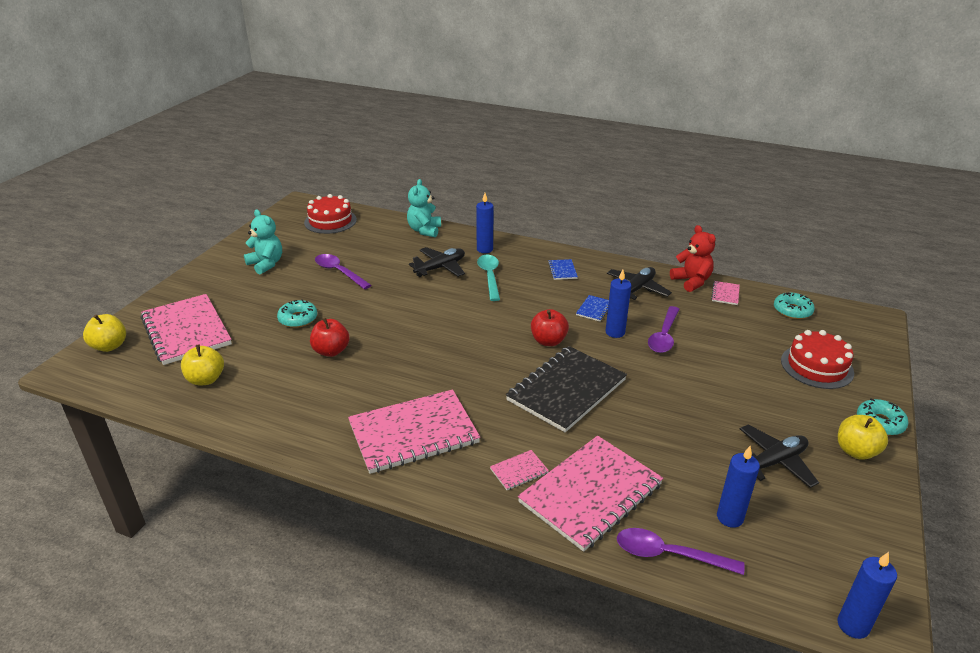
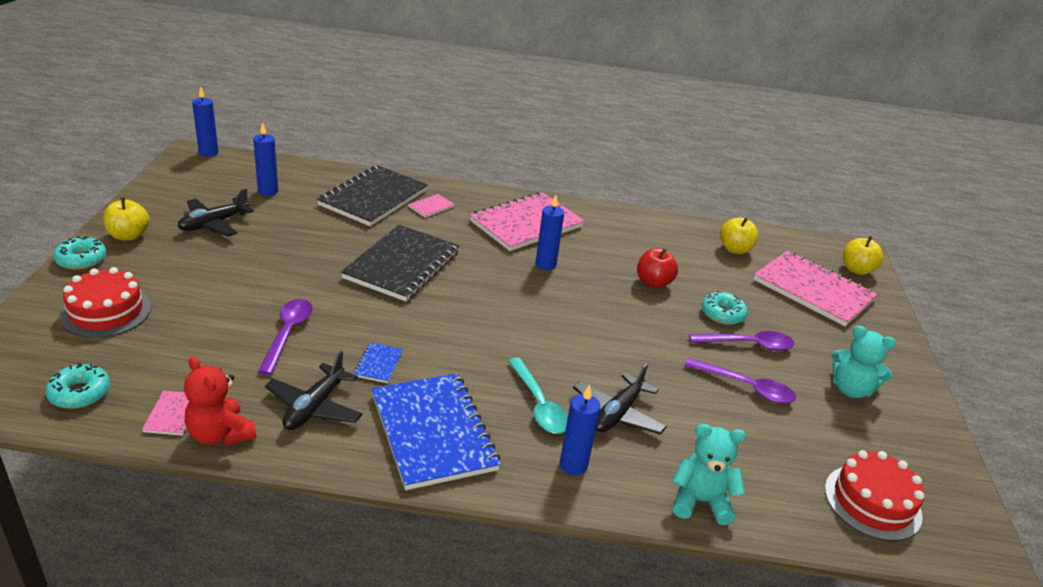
camera: 160 degrees right, 0 degrees up
turquoise teddy bear [407,179,441,237] -> turquoise teddy bear turned 75 degrees counterclockwise [672,424,746,525]
pink notebook [518,436,663,552] -> black notebook [317,165,428,226]
red apple [531,309,569,346] -> none
blue notebook [548,259,578,280] -> blue notebook [372,373,501,490], size x2.44
blue candle [606,270,631,338] -> blue candle moved to [536,195,564,270]
purple spoon [617,528,745,575] -> purple spoon moved to [689,331,794,351]

